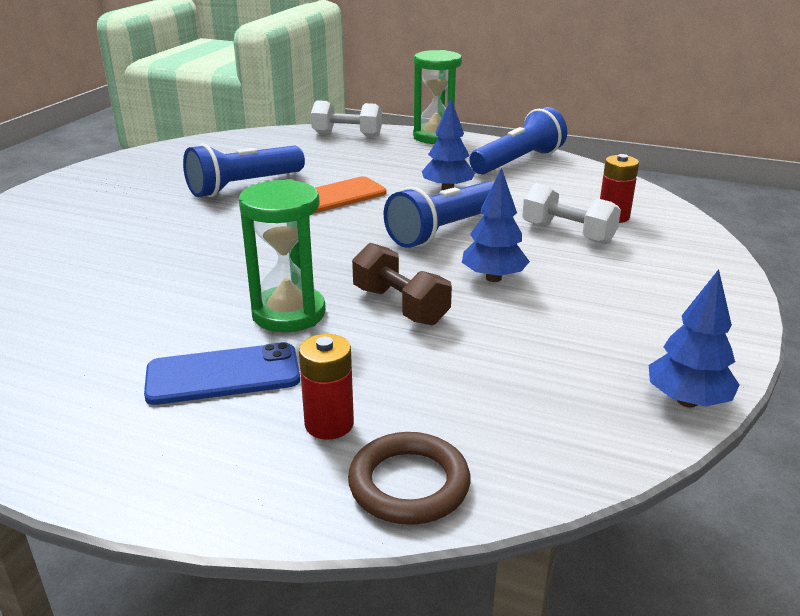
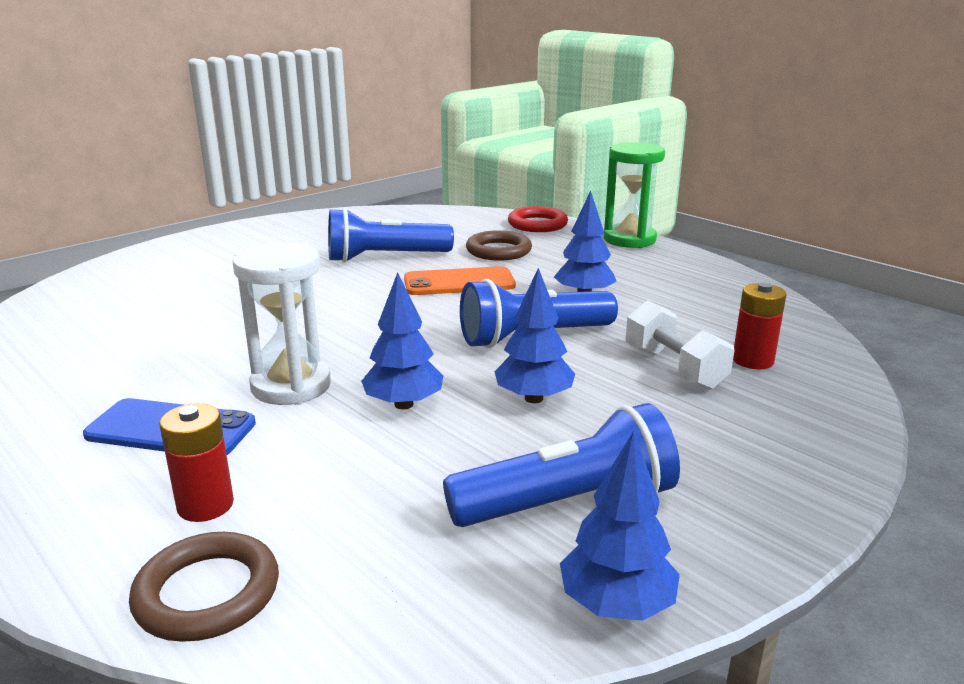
camera: 25 degrees right, 5 degrees down
green hourglass [239,179,326,332] -> white hourglass [233,242,331,405]
white dumbbell [311,100,382,137] -> red ring [508,206,568,232]
brown dumbbell [352,243,452,325] -> blue tree [361,272,443,409]
blue flashlight [469,107,567,174] -> blue flashlight moved to [443,403,680,527]
none -> brown ring [466,230,532,261]

